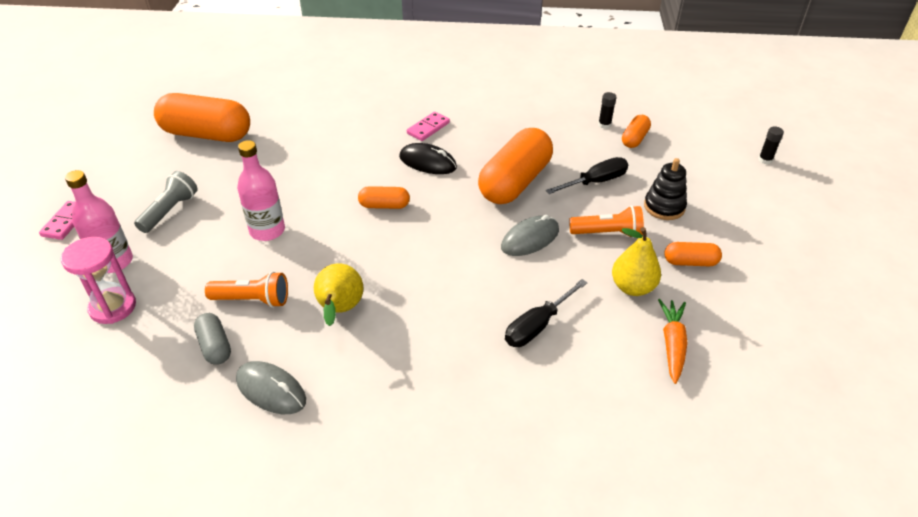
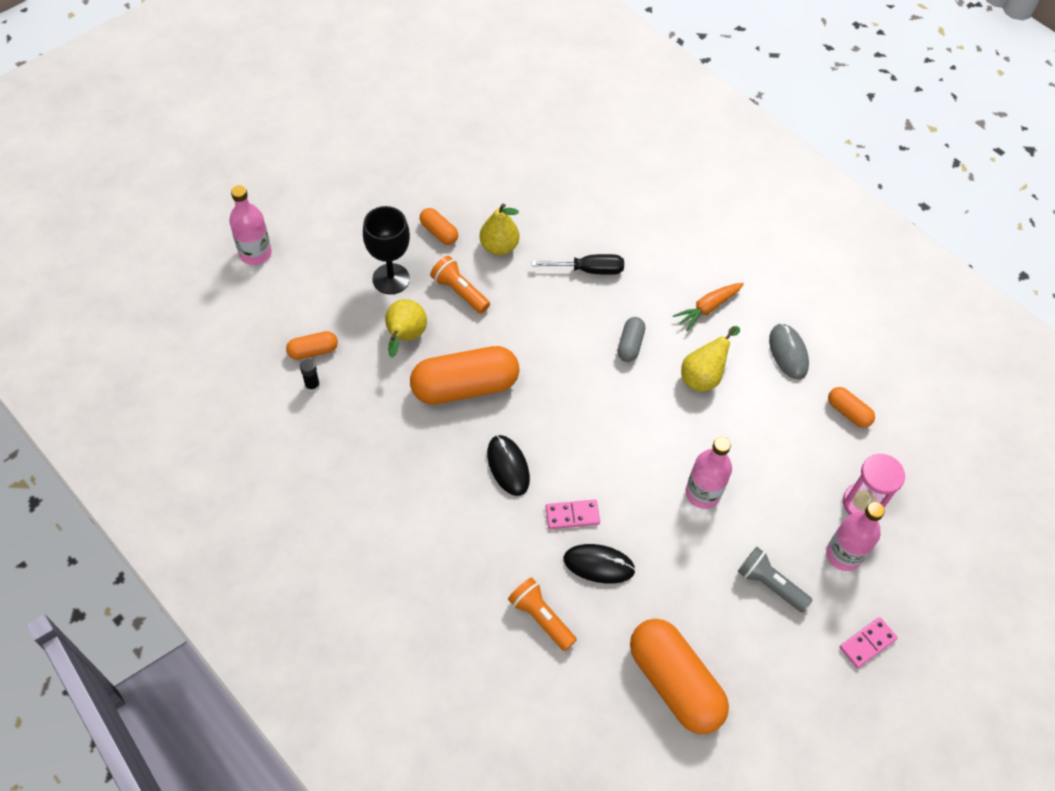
camera: 140 degrees left, 15 degrees up
grey flashlight [134,171,198,233] -> grey flashlight turned 60 degrees clockwise [737,547,812,612]
grey capsule [194,313,231,365] -> grey capsule moved to [617,317,645,362]
orange flashlight [205,271,288,308] -> orange flashlight moved to [508,577,577,651]
orange capsule [358,186,410,209] -> orange capsule moved to [828,387,875,428]
pink domino [407,112,450,141] -> pink domino moved to [545,500,600,529]
grey mouse [501,215,559,256] -> none
black screwdriver [546,157,628,194] -> yellow pear [385,299,427,358]
black stacking toy [644,158,687,220] -> black goblet [363,206,410,294]
orange carrot [658,299,688,384] -> orange carrot moved to [673,283,744,331]
black glue stick [758,126,784,164] -> pink bottle [229,185,272,265]
none -> black mouse [563,544,636,584]

